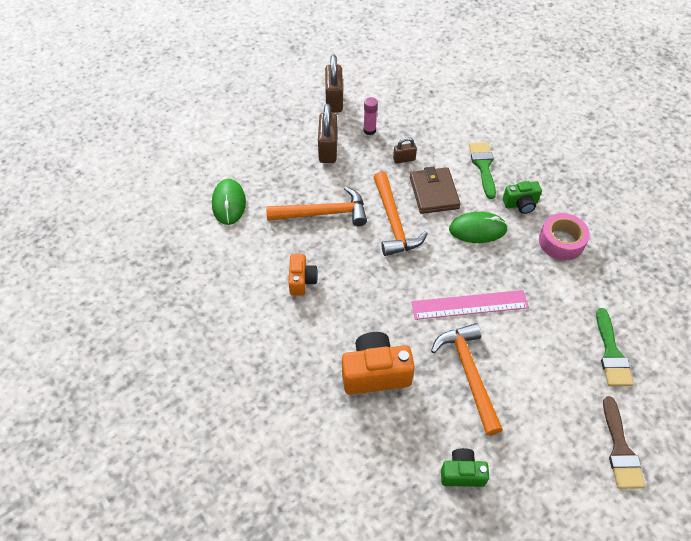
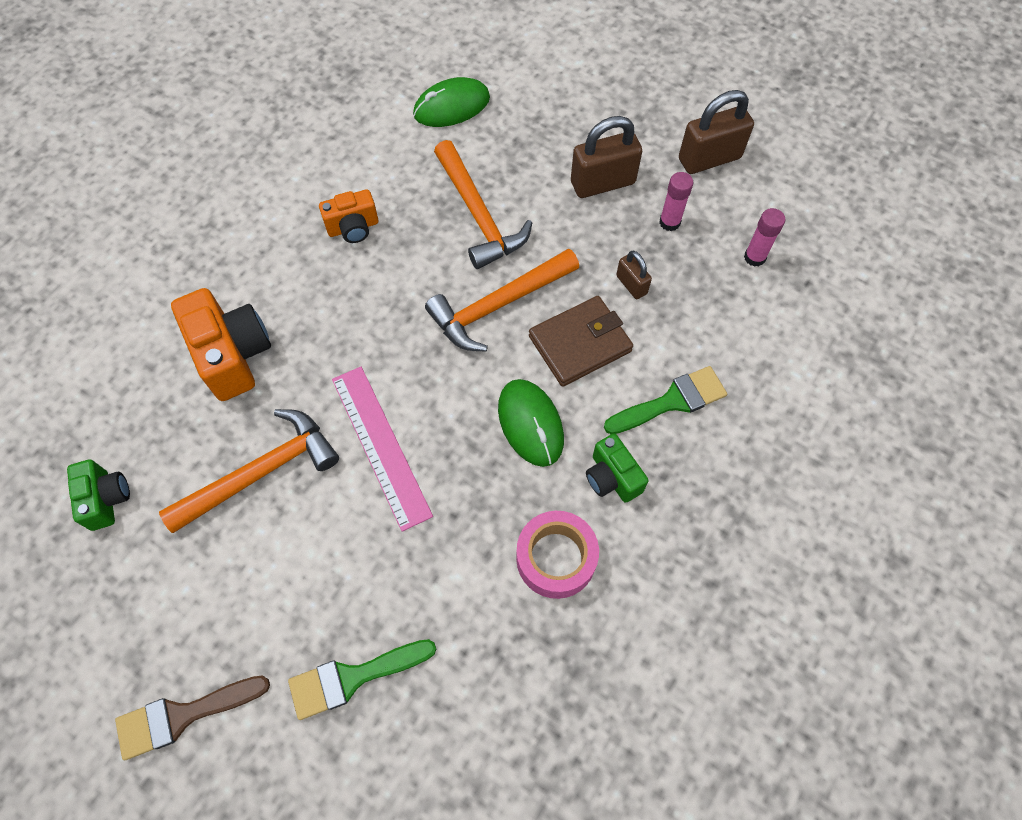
camera: 70 degrees right, 10 degrees up
none -> pink glue stick [744,208,785,267]

